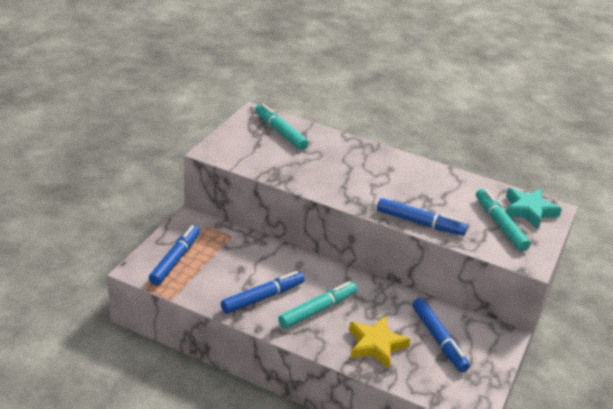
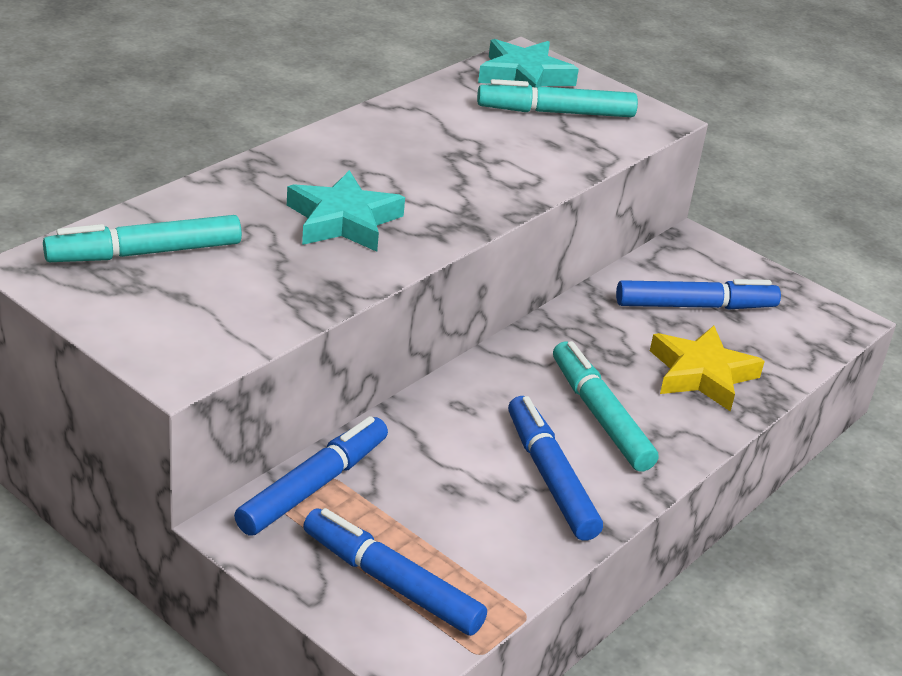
camera: 75 degrees left, 0 degrees up
blue marker [377,198,467,236] -> blue marker moved to [234,416,388,536]
none -> turquoise star [287,170,405,252]

